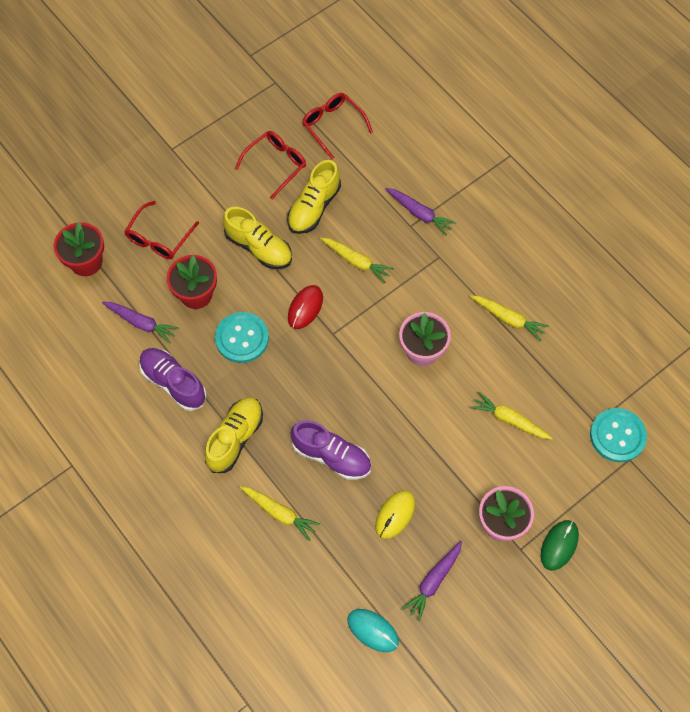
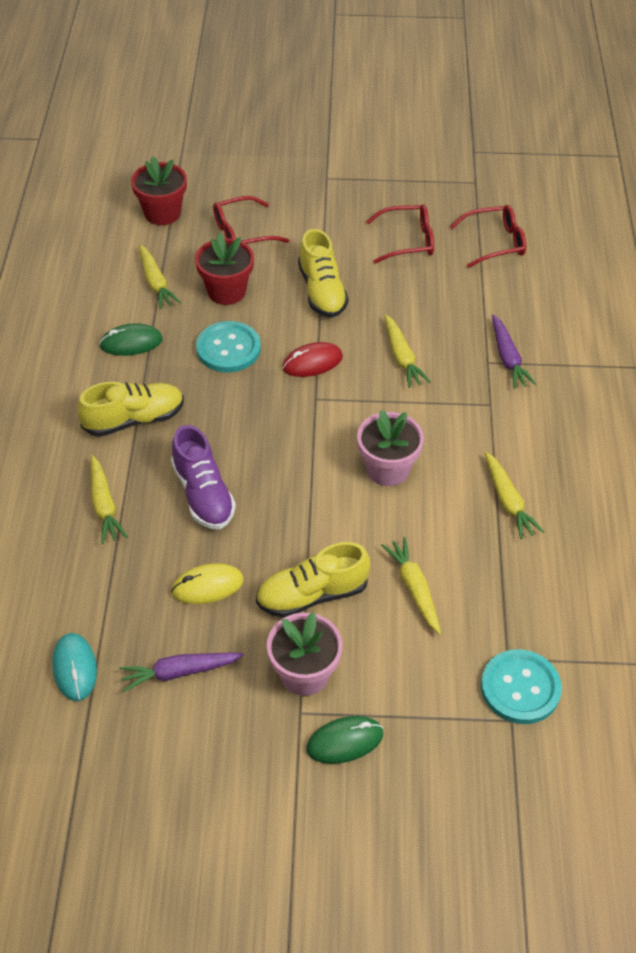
camera: 40 degrees right, 15 degrees down
purple carrot [102,302,179,344] -> yellow carrot [139,245,181,309]
purple shoe [139,348,207,411] -> green mouse [99,323,163,356]
yellow shoe [287,160,341,234] -> yellow shoe moved to [256,542,371,618]
red glasses [302,93,373,159] -> red glasses turned 75 degrees clockwise [450,205,526,268]

